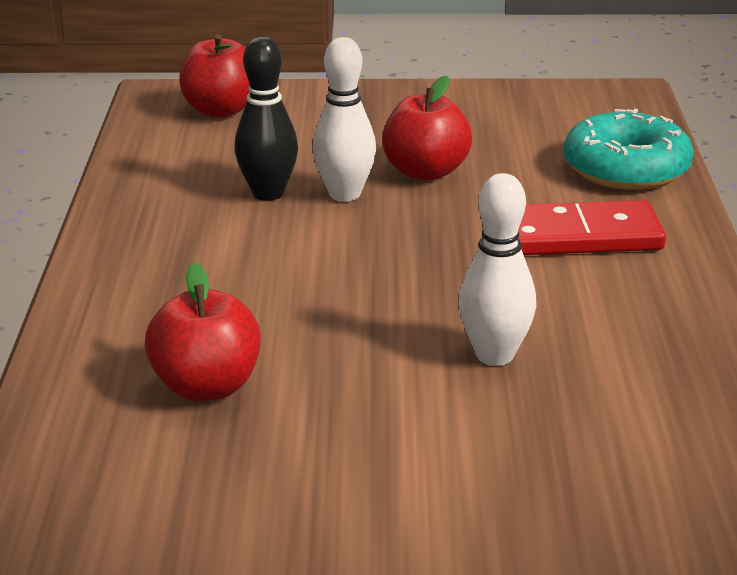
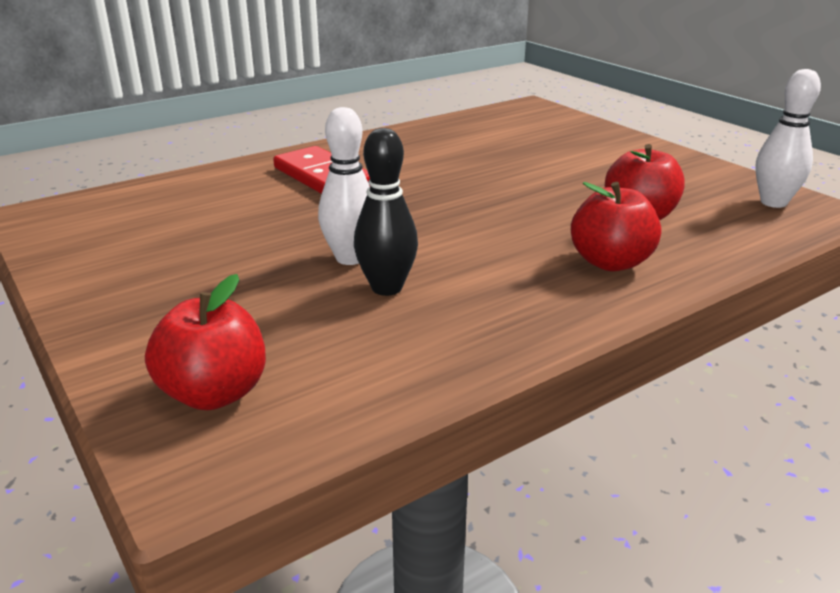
camera: 125 degrees left, 0 degrees up
red apple [382,75,472,181] -> red apple moved to [571,182,661,271]
white bowling pin [459,173,536,366] -> white bowling pin moved to [755,69,821,208]
turquoise donut [564,109,694,190] -> none

